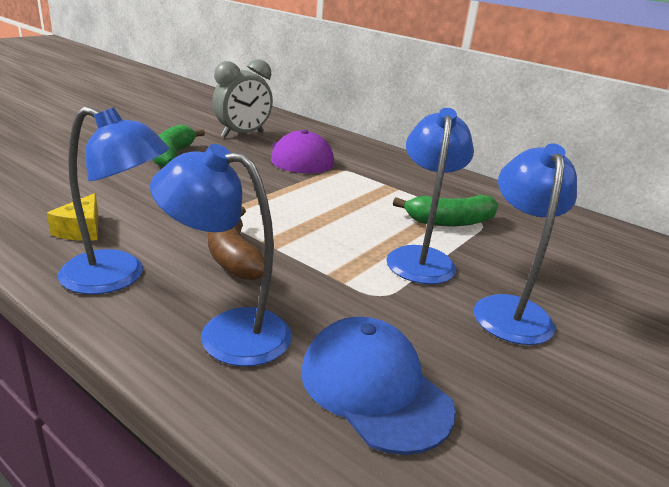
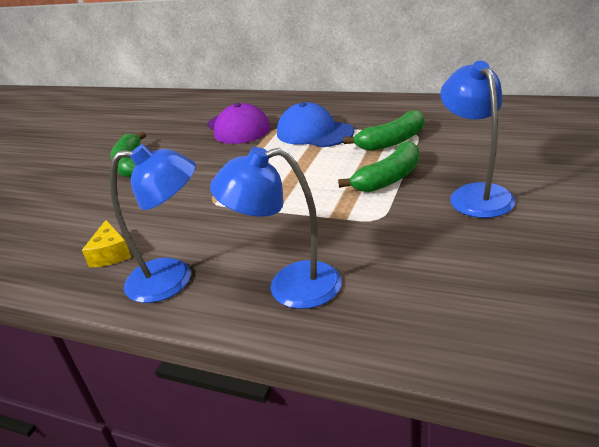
camera: 10 degrees left, 5 degrees up
brown banana [208,207,265,280] -> none
grey clock [212,59,273,138] -> none
blue cap [301,317,456,455] -> blue cap moved to [277,102,354,147]
blue lamp [386,108,474,284] -> green banana [338,141,419,192]

